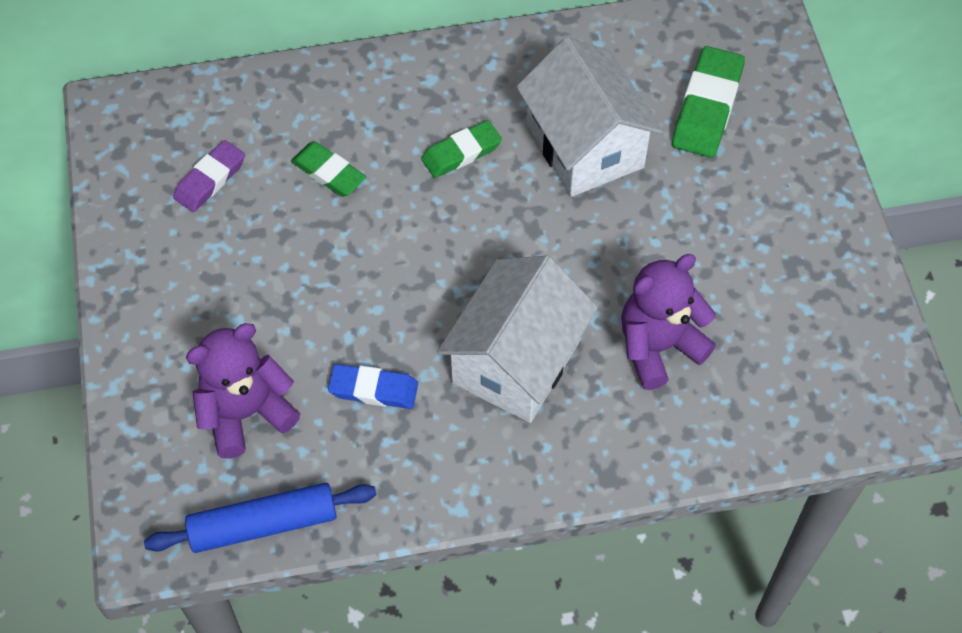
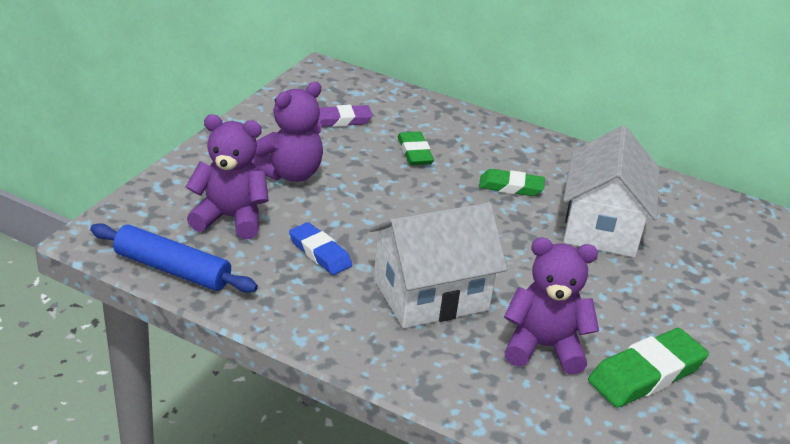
camera: 35 degrees right, 25 degrees down
green eraser [672,46,745,158] -> green eraser moved to [588,328,709,408]
none -> purple teddy bear [251,82,323,182]

